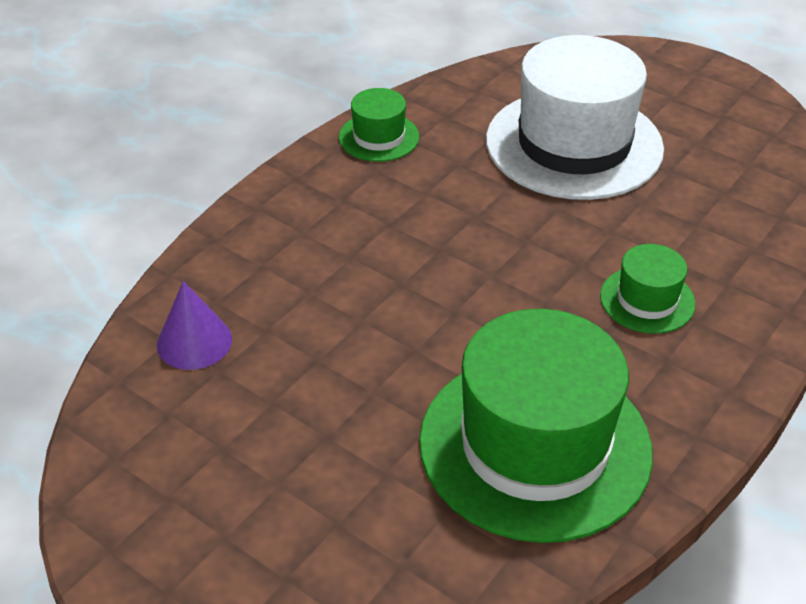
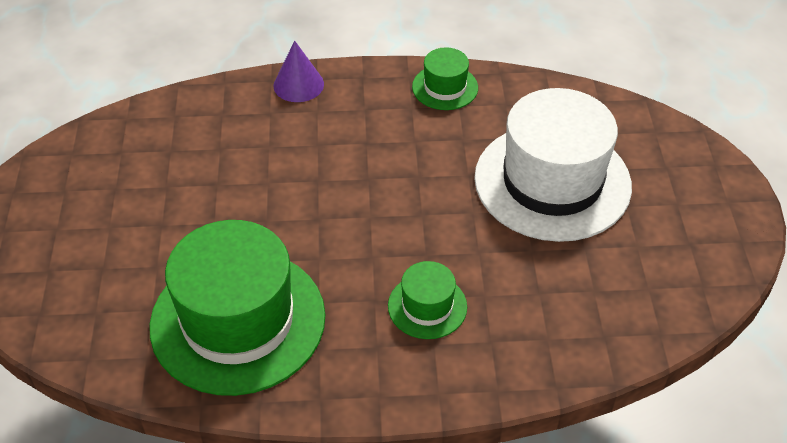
camera: 50 degrees right, 5 degrees up
purple cone [157,281,232,370] -> purple cone moved to [274,41,324,102]

